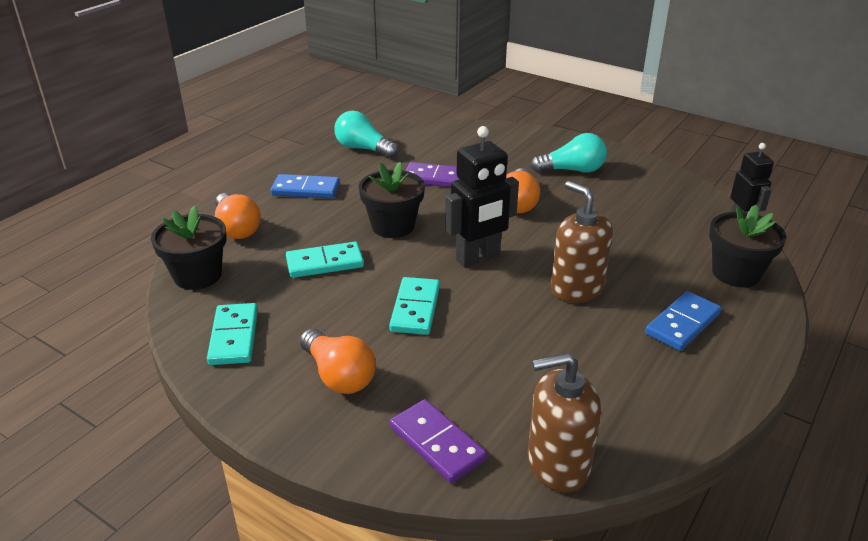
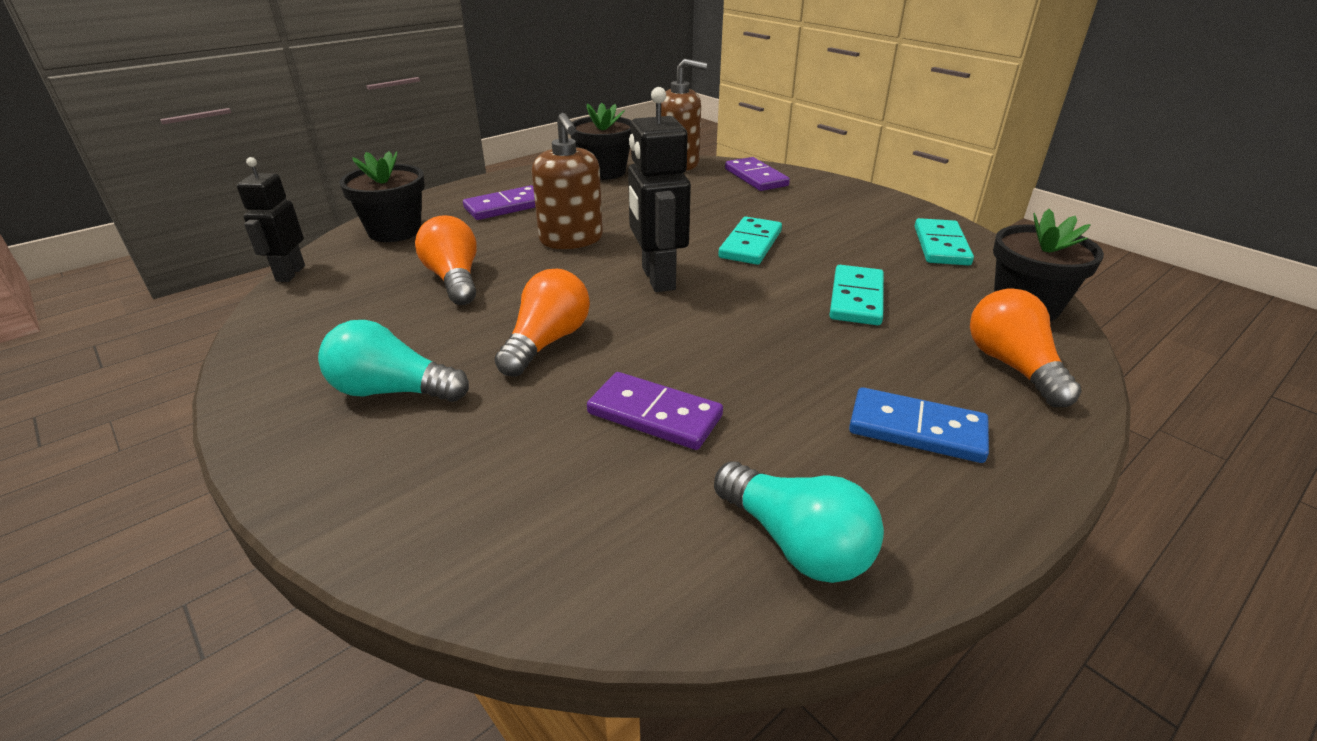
camera: 165 degrees left, 0 degrees up
turquoise domino [286,242,364,278] -> turquoise domino turned 75 degrees counterclockwise [830,265,884,325]
orange light bulb [300,328,376,394] -> orange light bulb moved to [415,215,476,305]
black flower pot [359,162,425,238] -> black flower pot moved to [571,103,632,180]
black robot [445,126,519,268] -> black robot turned 90 degrees counterclockwise [628,87,691,292]
blue domino [645,291,721,351] -> purple domino [463,185,535,220]

